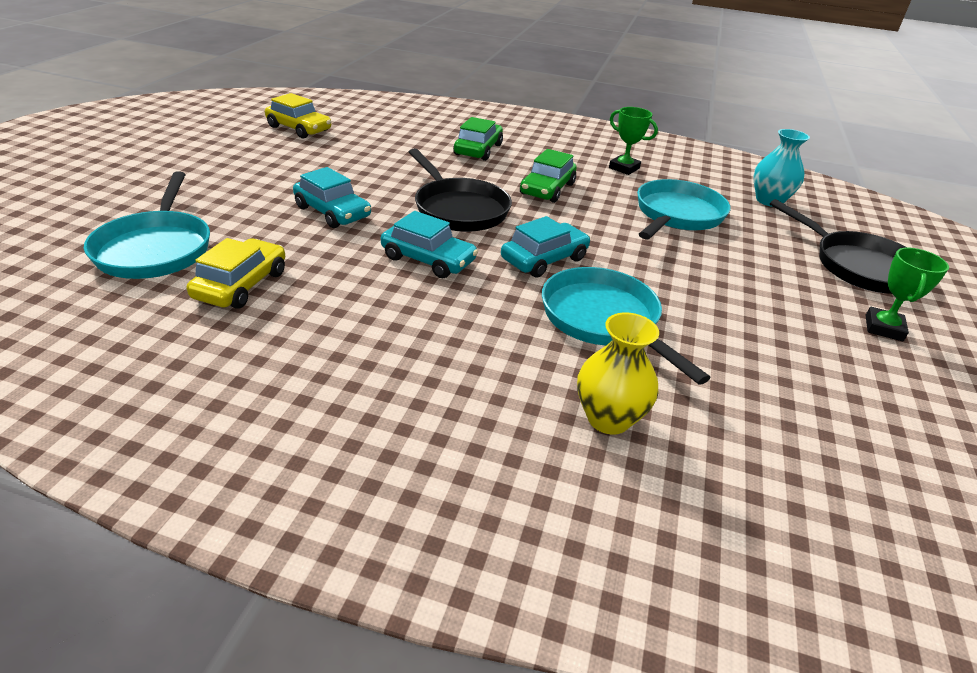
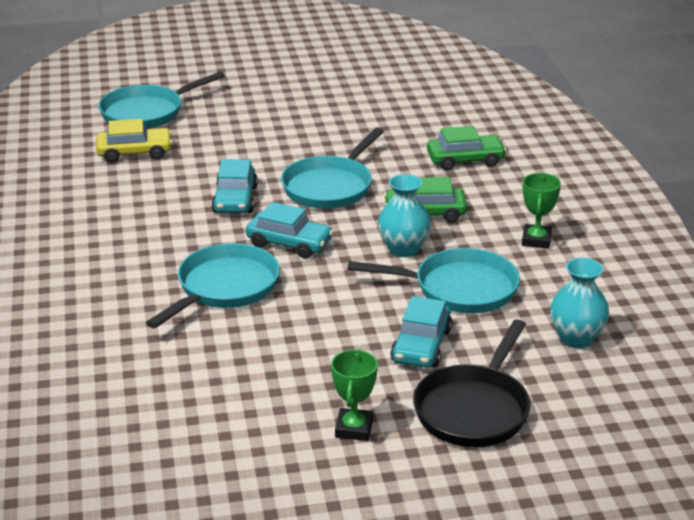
camera: 65 degrees right, 5 degrees down
yellow car [265,93,331,138] -> none
turquoise car [293,167,371,228] -> turquoise car moved to [390,296,452,368]
black pan [409,148,512,232] -> turquoise pan [281,128,384,209]
yellow vase [577,313,659,435] -> none
green trophy [865,247,949,341] -> green trophy turned 75 degrees counterclockwise [331,349,378,441]
none -> turquoise vase [378,174,431,257]

